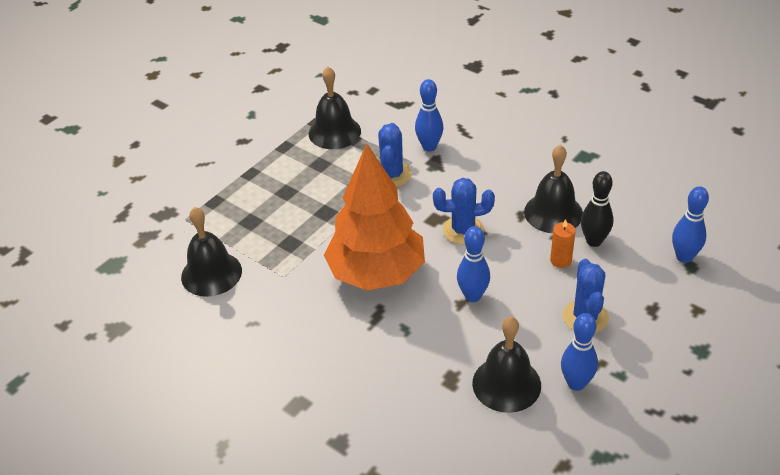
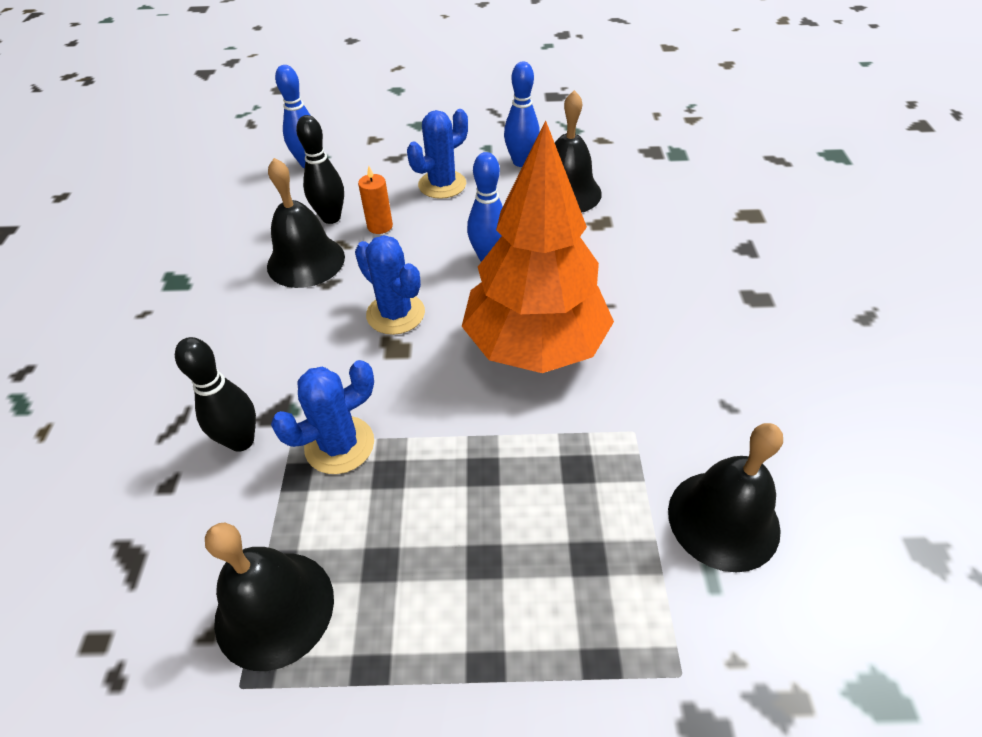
camera: 130 degrees left, 5 degrees up
blue bowling pin [415,79,443,151] -> black bowling pin [175,337,256,452]

